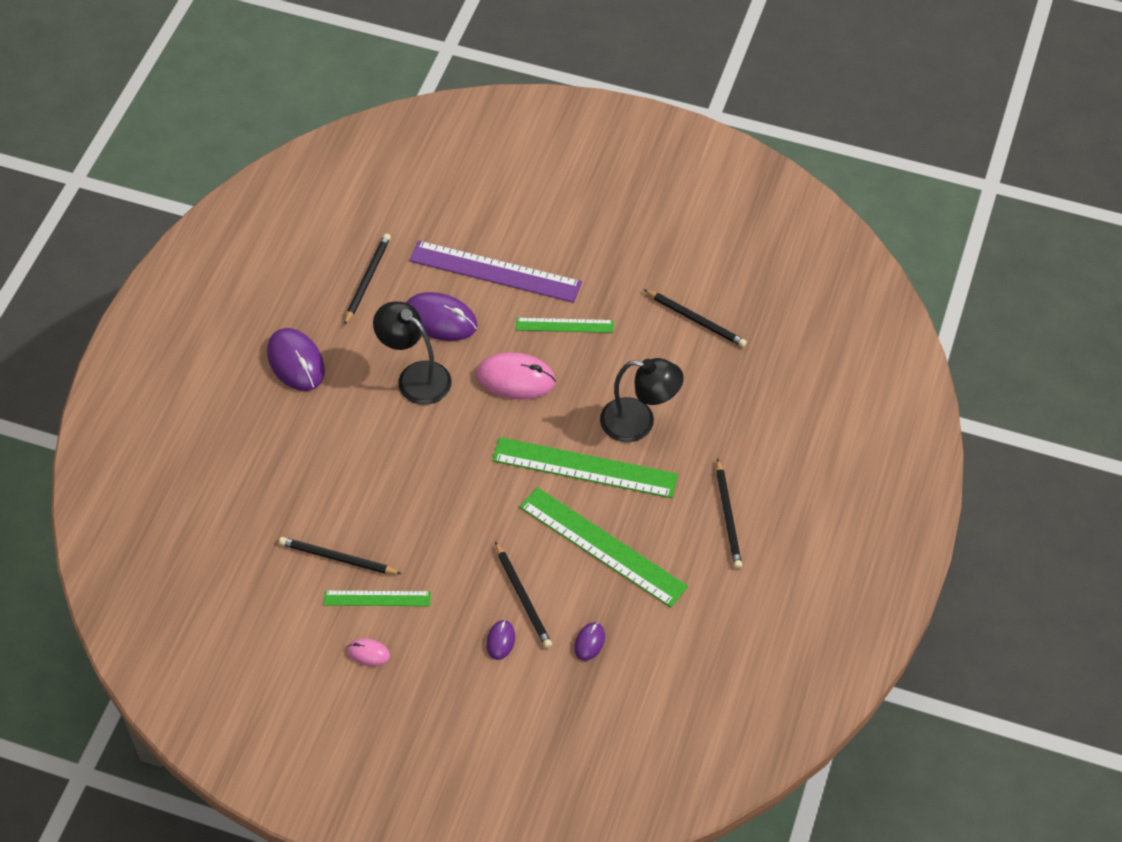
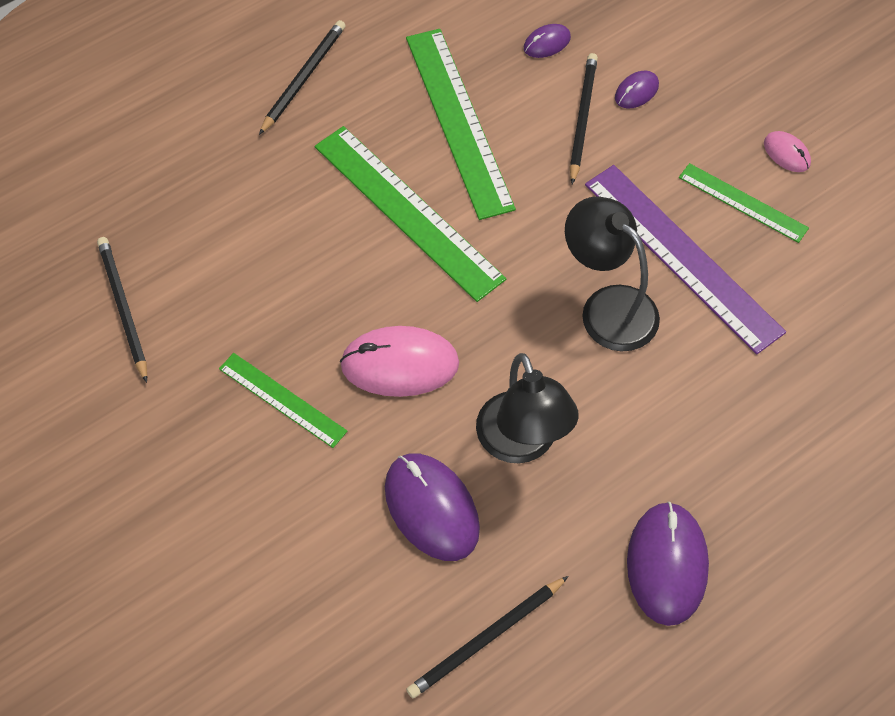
camera: 145 degrees left, 5 degrees up
black pencil [279,537,402,574] -> none
purple ruler [409,240,582,303] -> purple ruler moved to [585,165,786,355]
pink mouse [476,352,556,400] -> pink mouse turned 45 degrees counterclockwise [340,326,459,397]
black lamp [600,358,684,442] -> black lamp moved to [565,196,660,351]

